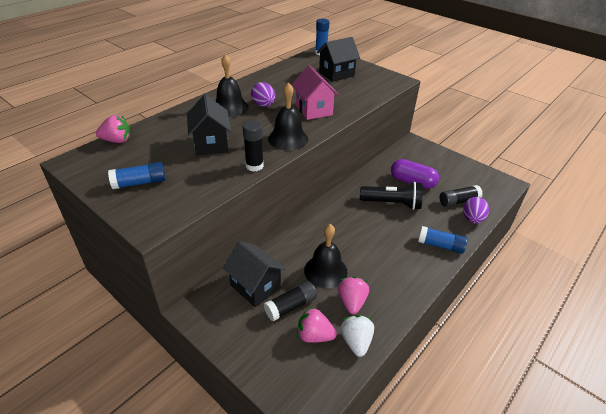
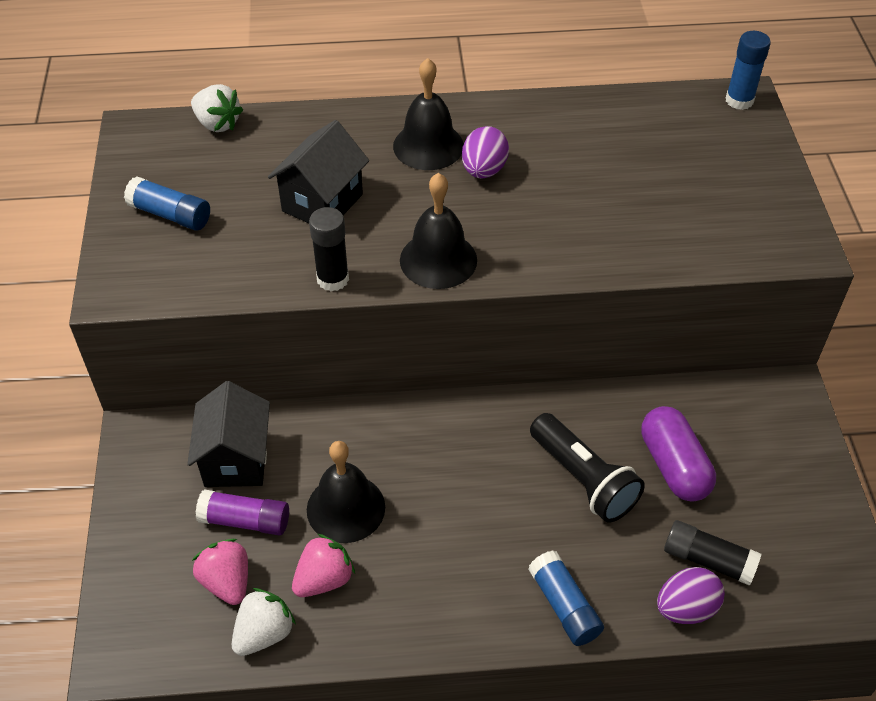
camera: 45 degrees right, 10 degrees up
pink strawberry [96,115,130,143] -> white strawberry [191,84,243,132]
black glue stick [264,281,317,321] -> purple glue stick [196,489,289,535]
pink house [292,65,339,120] -> none
black house [317,37,360,82] -> none

